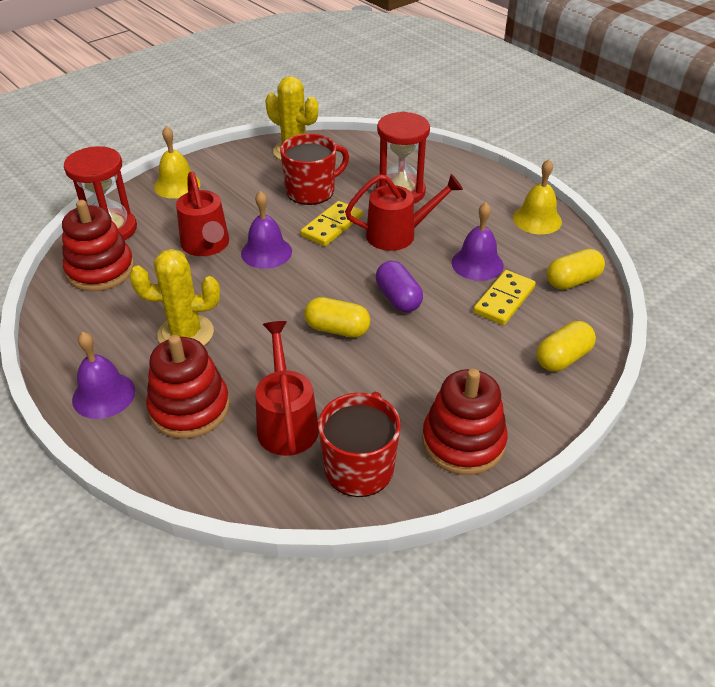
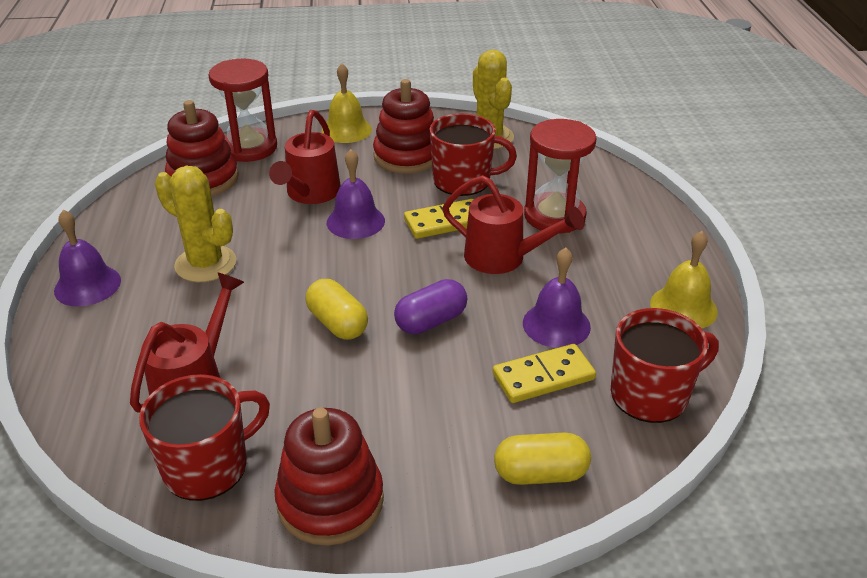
camera: 35 degrees right, 5 degrees down
red stacking toy [146,335,230,439] -> red stacking toy moved to [373,79,434,174]
purple capsule [376,261,423,312] -> purple capsule turned 45 degrees clockwise [394,279,467,334]
yellow capsule [547,249,605,290] -> red mug [611,308,719,423]

